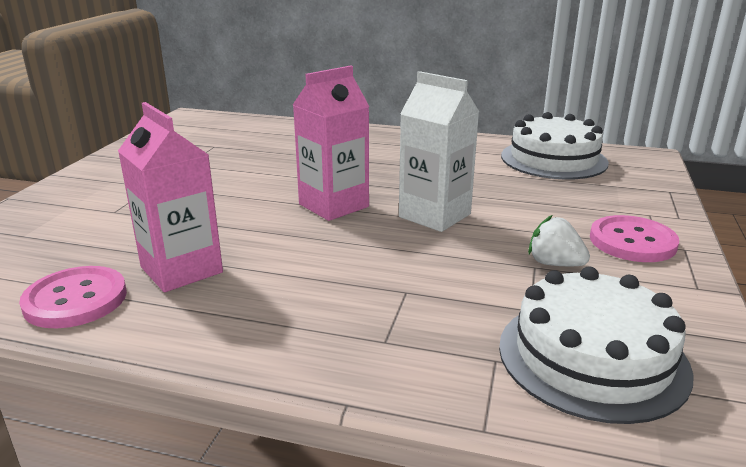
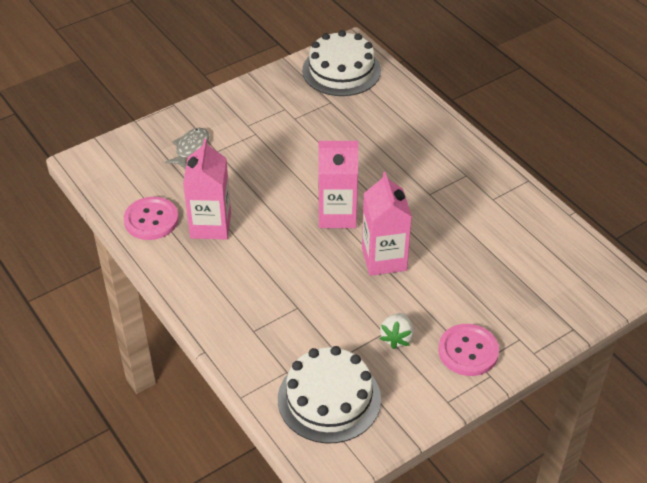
camera: 40 degrees right, 20 degrees up
white carton [399,71,479,232] -> pink carton [362,172,412,276]
white cake [501,112,609,179] -> white cake moved to [302,30,381,96]
white strawberry [528,215,590,266] -> white strawberry turned 150 degrees counterclockwise [380,313,414,349]
none -> grey fish [165,128,209,169]

